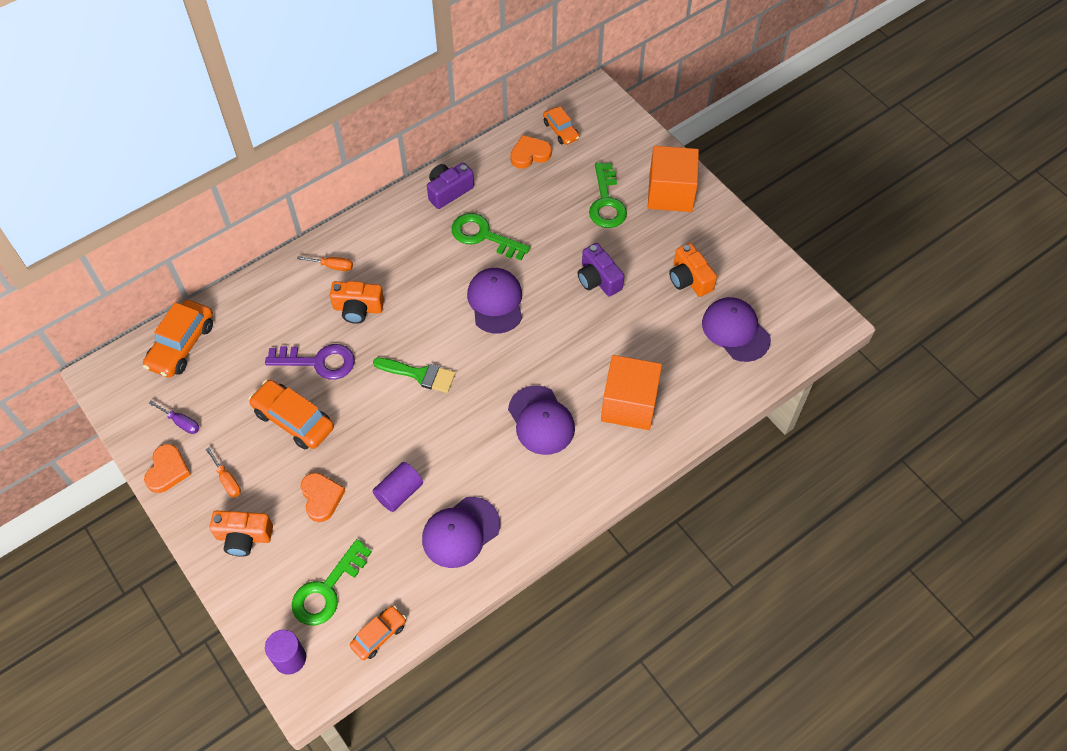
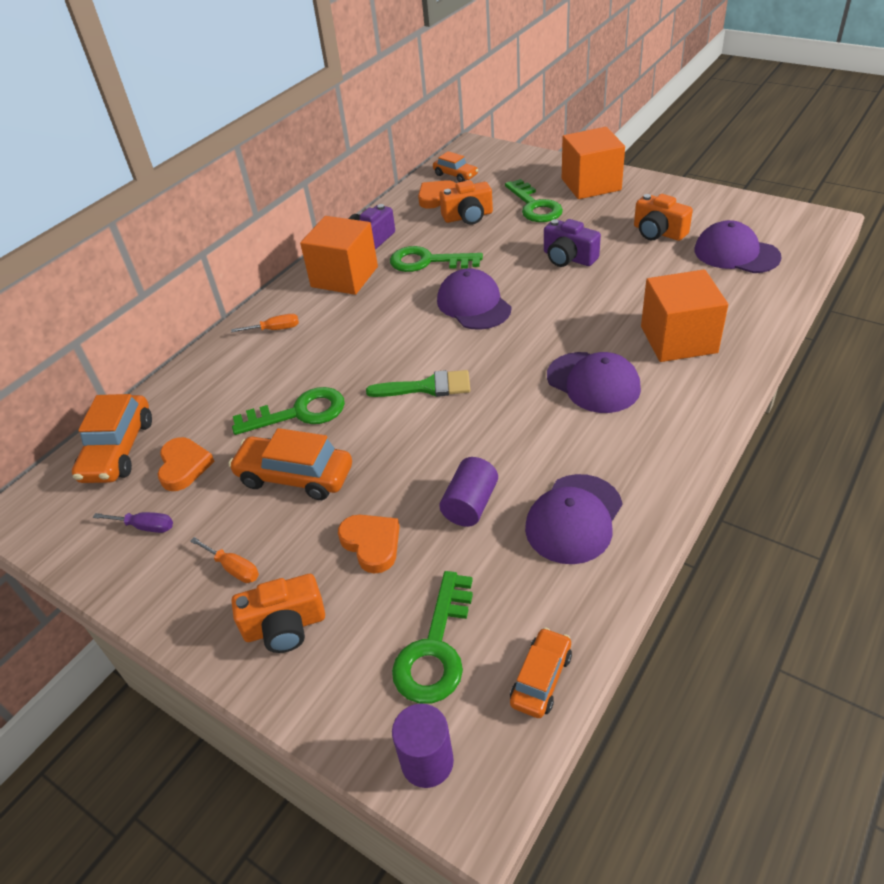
camera: 15 degrees left, 15 degrees down
orange heart [144,444,191,493] -> orange heart moved to [158,437,215,491]
purple key [265,344,355,380] -> green key [232,387,345,435]
orange camera [330,281,384,324] -> orange camera moved to [439,180,493,225]
none -> orange cube [300,216,378,295]

